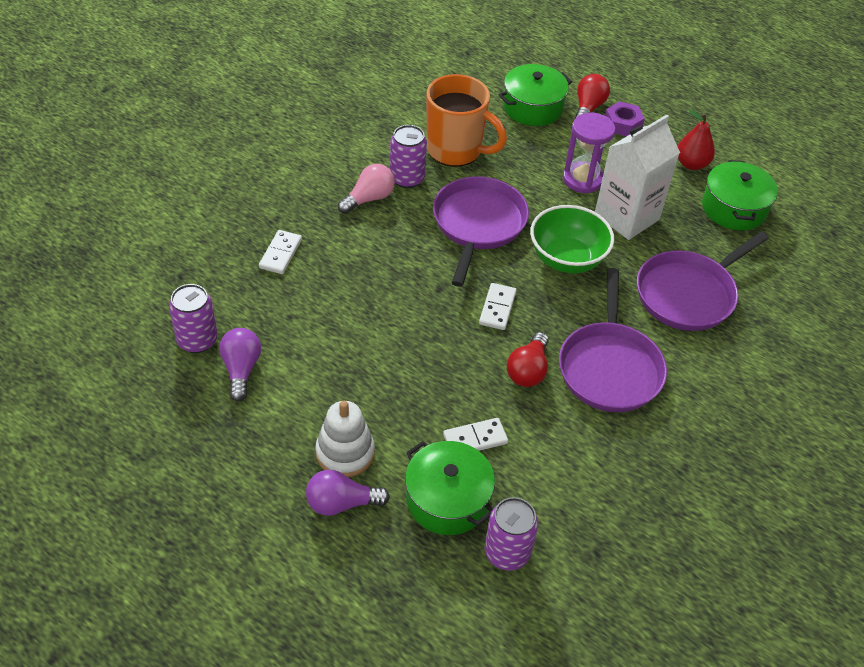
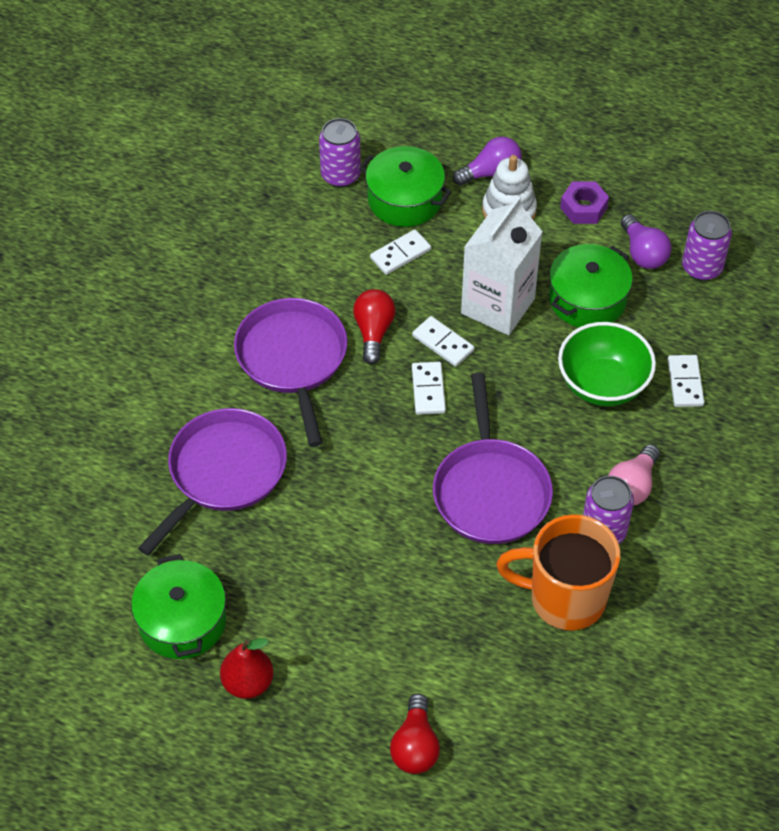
camera: 165 degrees right, 5 degrees up
green pot [499,64,572,126] -> green pot moved to [549,244,633,327]
green bowl [530,205,614,273] -> green bowl moved to [558,322,656,406]
purple hourglass [563,113,615,193] -> none
white carton [595,115,680,240] -> white carton moved to [461,196,543,335]
purple nut [605,101,645,136] -> purple nut moved to [560,181,609,224]
none -> white domino [412,316,475,367]

